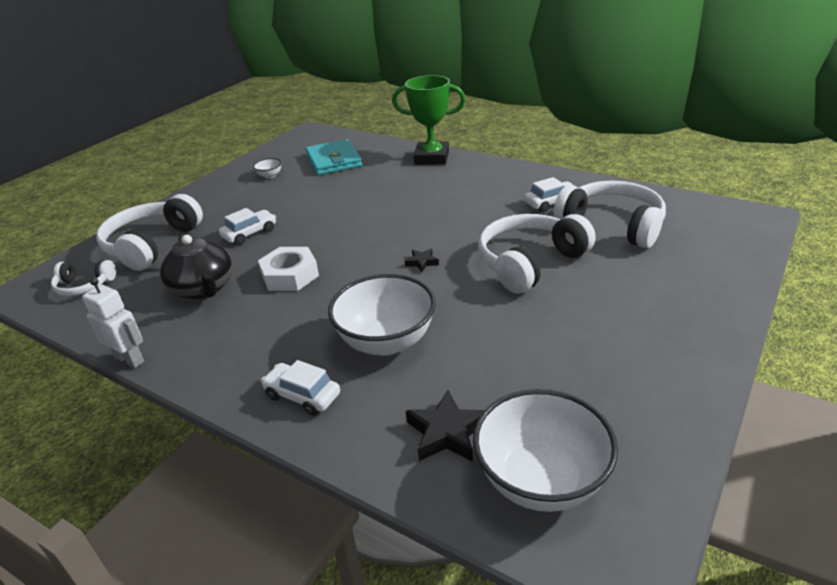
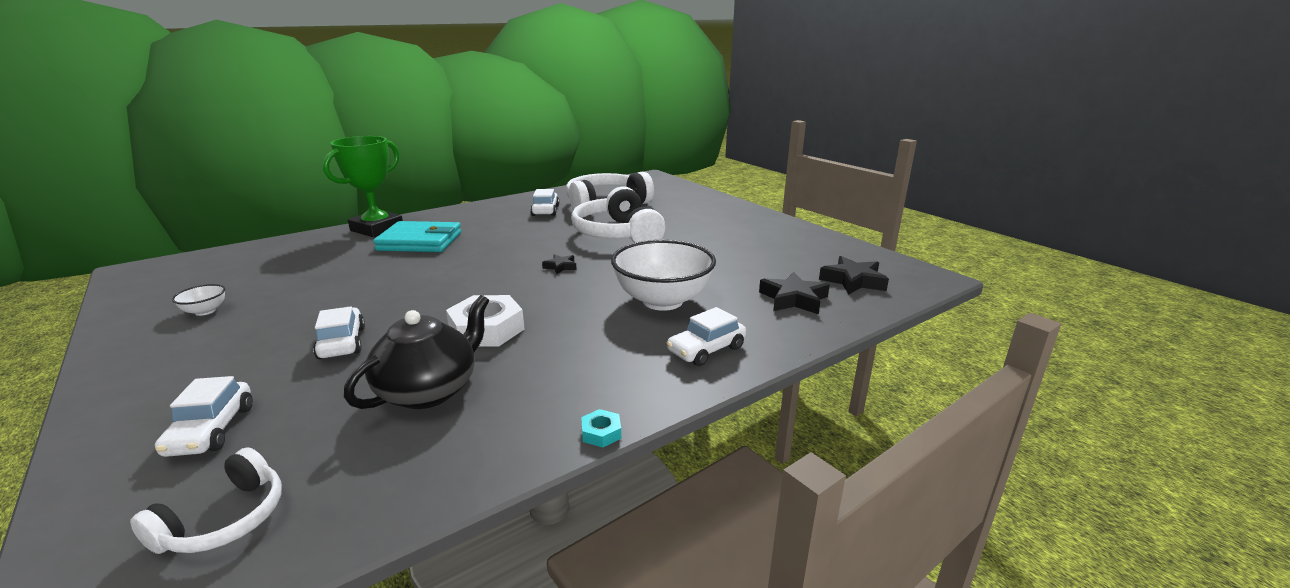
camera: 70 degrees left, 10 degrees down
white robot [82,278,144,368] -> none
white headphones [96,194,203,271] -> white car [155,376,253,457]
black teapot [160,235,232,299] -> black teapot turned 45 degrees counterclockwise [344,295,490,409]
turquoise wallet [305,139,362,175] -> turquoise wallet moved to [373,221,461,252]
white bowl [473,389,618,512] -> black star [819,256,889,294]
none -> turquoise nut [581,409,621,448]

